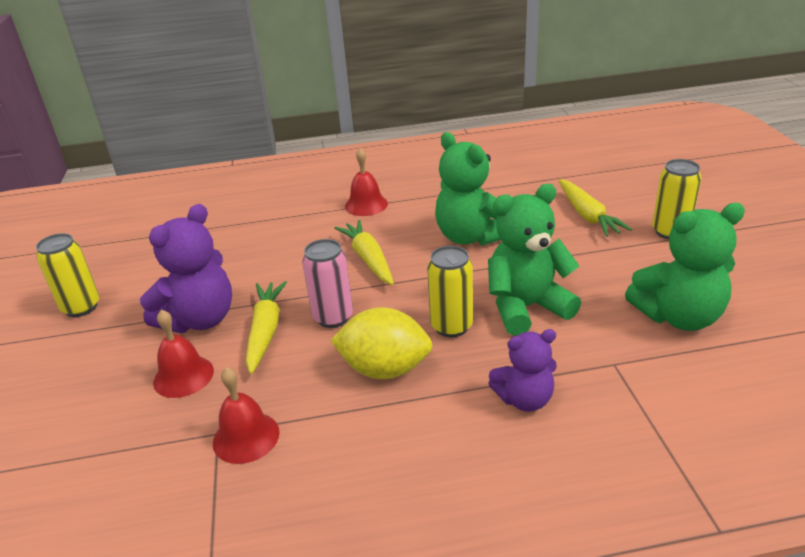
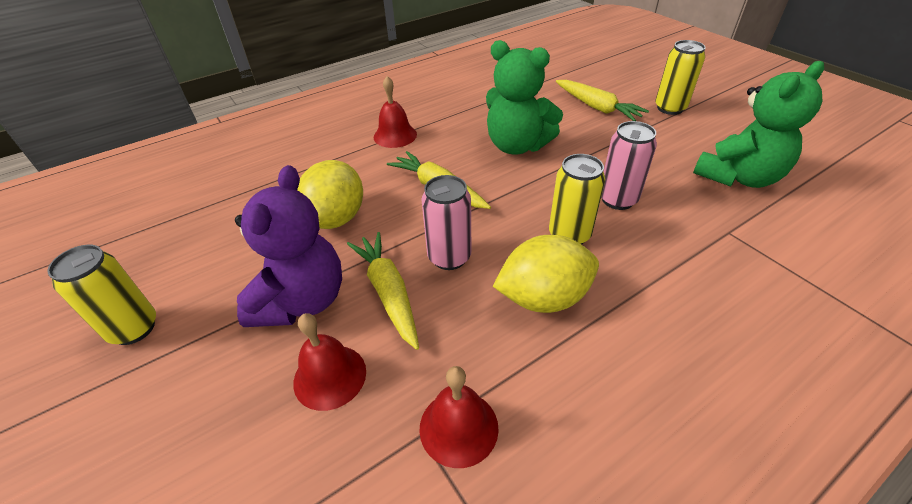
camera: 25 degrees left, 10 degrees up
green teddy bear [488,184,581,336] -> pink can [601,121,657,210]
purple teddy bear [488,329,557,412] -> none
none -> yellow lemon [297,160,363,229]

